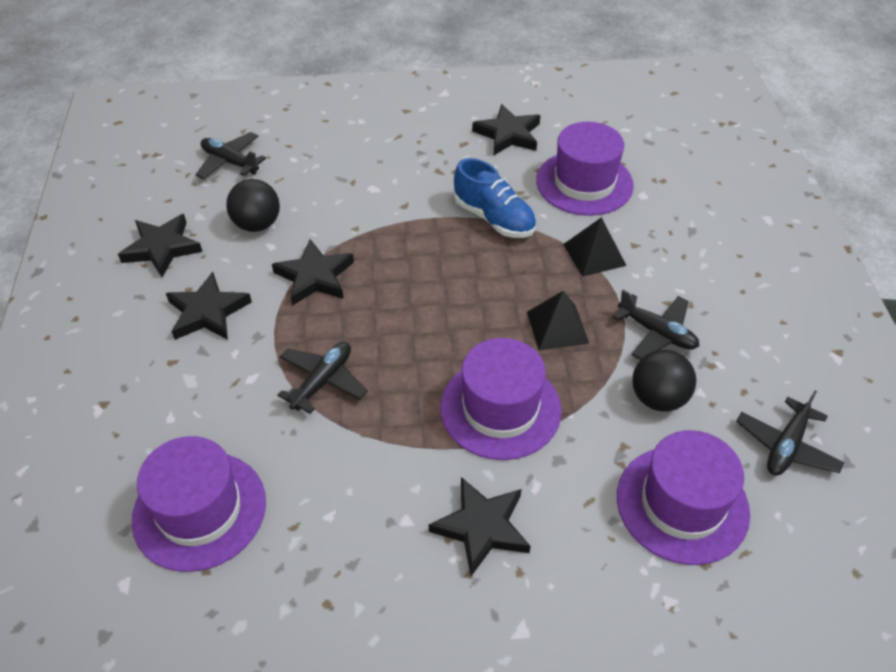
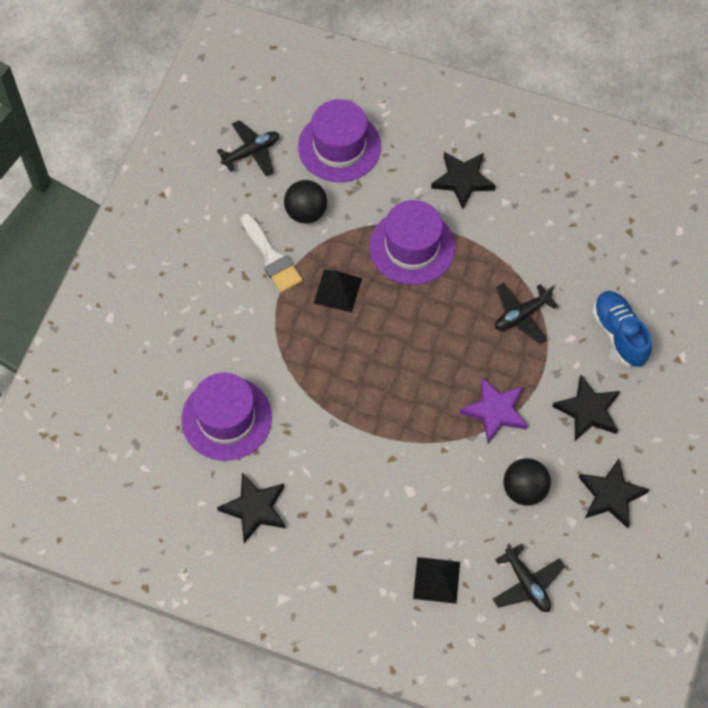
camera: 155 degrees left, 15 degrees up
purple hat [132,436,266,572] -> none
black star [272,239,354,306] -> purple star [460,377,528,443]
blue shoe [454,158,536,238] -> blue shoe moved to [592,291,652,367]
black pyramid [563,217,627,277] -> black pyramid moved to [413,557,460,604]
black plane [613,290,699,360] -> white brush [241,213,303,293]

